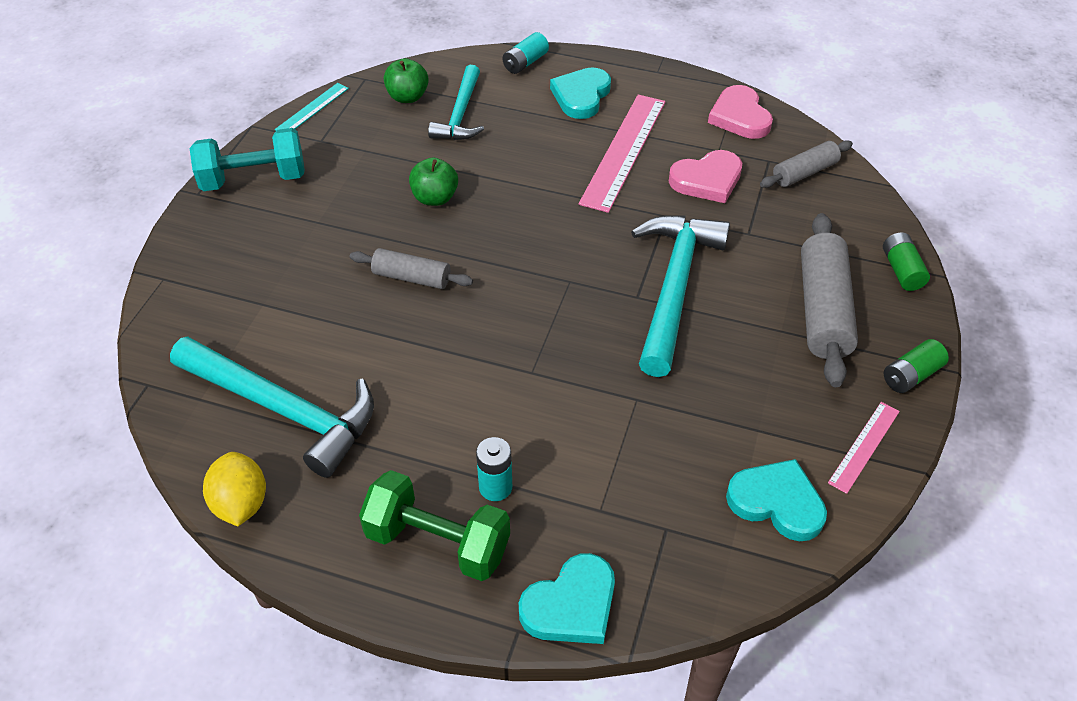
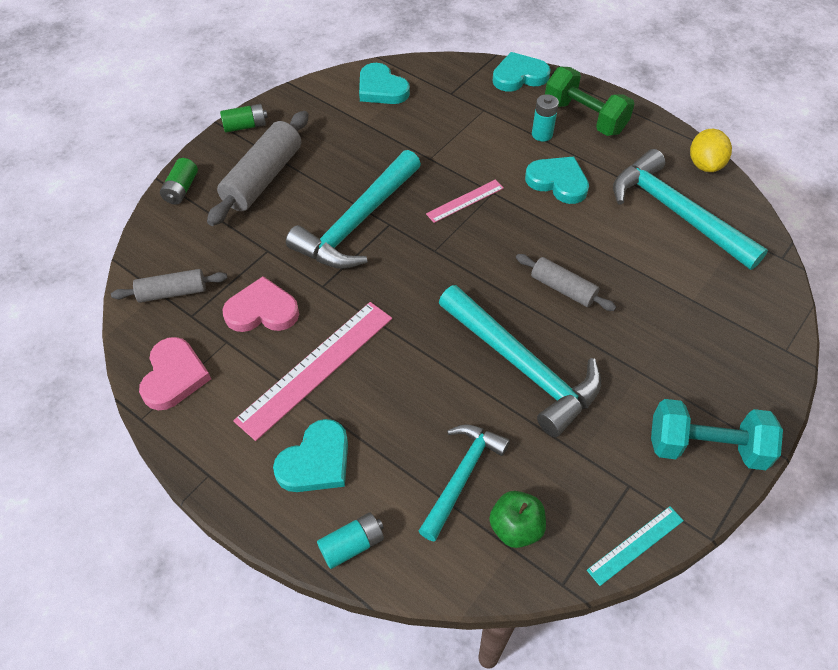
camera: 160 degrees left, 5 degrees up
green apple [409,158,458,206] -> turquoise hammer [439,285,601,437]
pink ruler [828,402,900,494] -> pink ruler moved to [426,180,504,223]
none -> turquoise heart [525,157,589,204]

